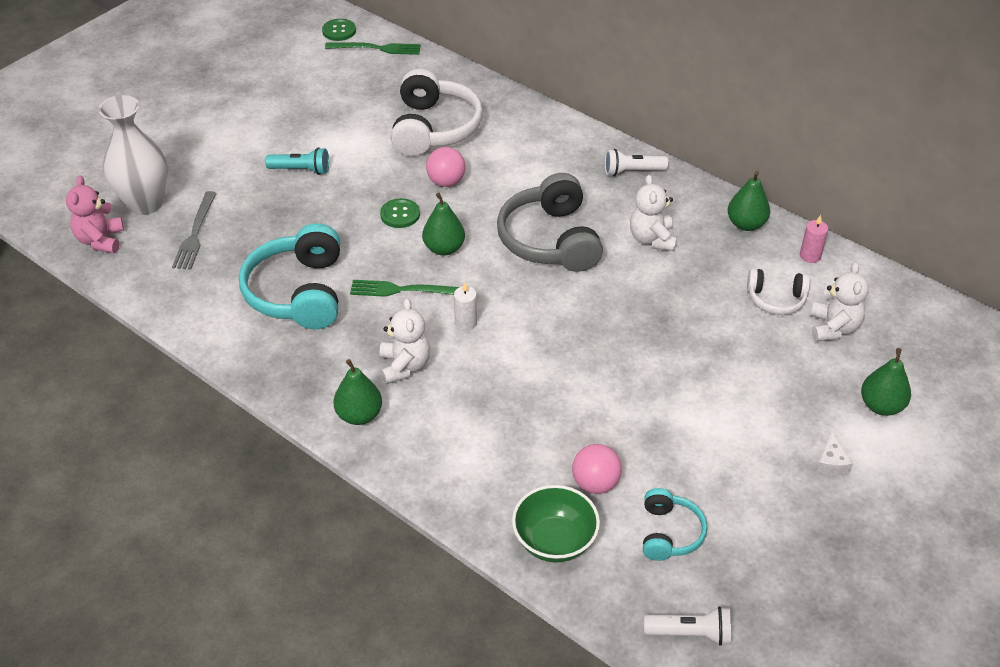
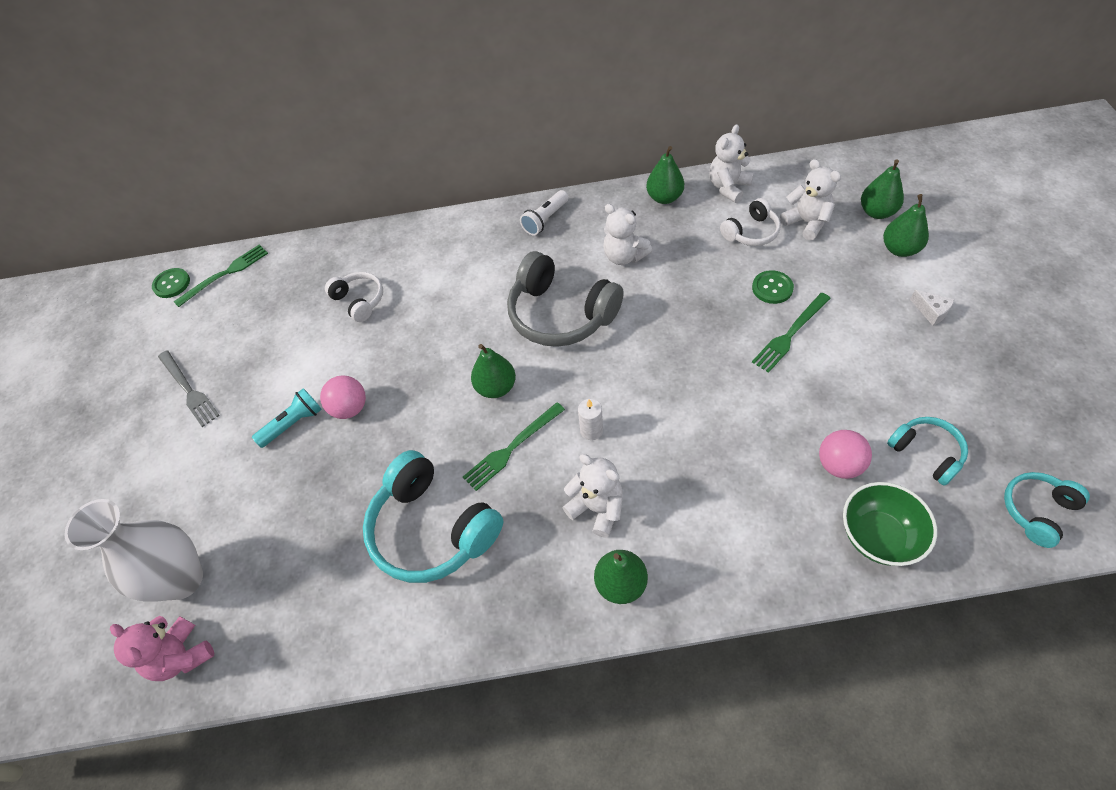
camera: 40 degrees left, 10 degrees up
grey fork [172,191,216,270] -> grey fork moved to [158,350,220,427]
green button [380,198,420,228] -> green button moved to [752,270,794,304]
white headphones [391,69,483,156] -> white headphones [325,272,383,322], size x0.54
pink ball [426,147,466,187] -> pink ball moved to [320,375,366,419]
white flashlight [644,607,731,646] -> turquoise headphones [1004,472,1090,548]
pink candle [800,215,828,263] -> white teddy bear [709,124,754,203]
none -> green fork [752,293,831,373]
none -> green pear [861,159,904,219]

